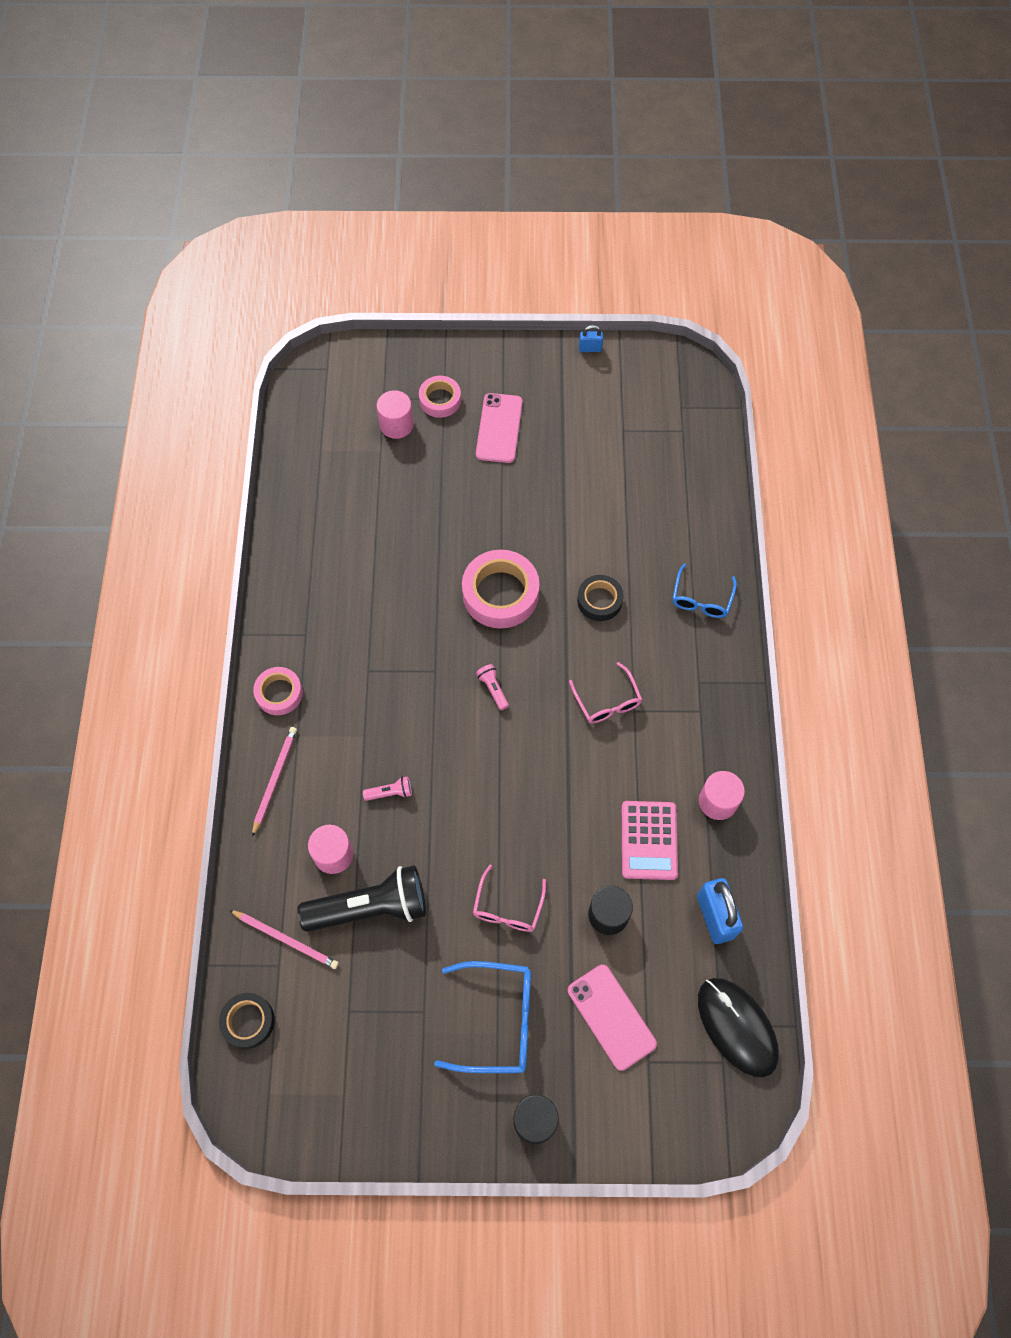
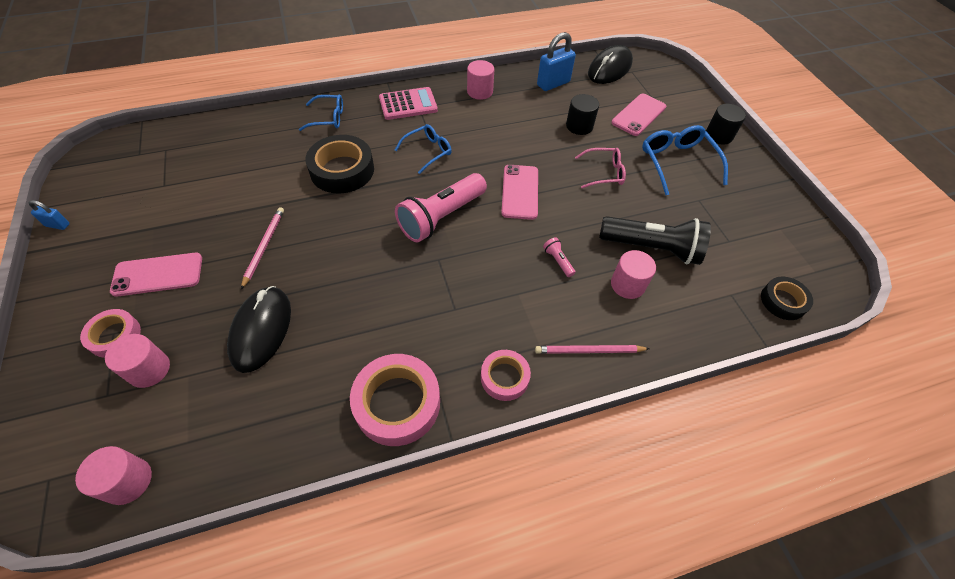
camera: 110 degrees left, 10 degrees down
pink pencil [229,910,339,969] -> pink pencil moved to [241,207,284,289]
black flashlight [297,865,426,932] -> black flashlight turned 135 degrees clockwise [599,216,711,265]
pink tape [462,550,539,629] -> pink tape moved to [350,354,440,446]
pink flashlight [476,664,509,710] -> pink flashlight [395,173,487,242], size x2.47
pink glasses [569,662,642,724] -> blue glasses [395,124,452,174]
black tape [577,575,624,621] -> black tape [306,135,374,193], size x1.70
blue padlock [579,325,603,352] -> blue padlock turned 60 degrees counterclockwise [29,200,70,230]
pink calculator [622,801,678,880] -> pink calculator moved to [379,87,438,120]
none -> pink cylinder [75,446,152,505]
none -> black mouse [227,286,291,373]
none -> pink phone [501,165,538,220]

